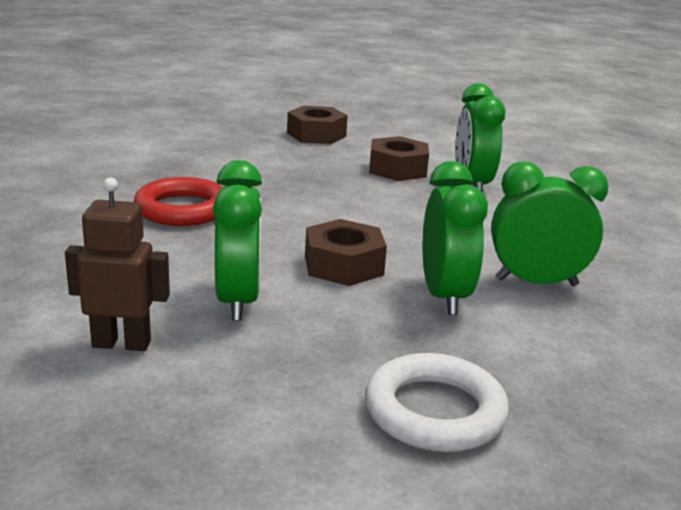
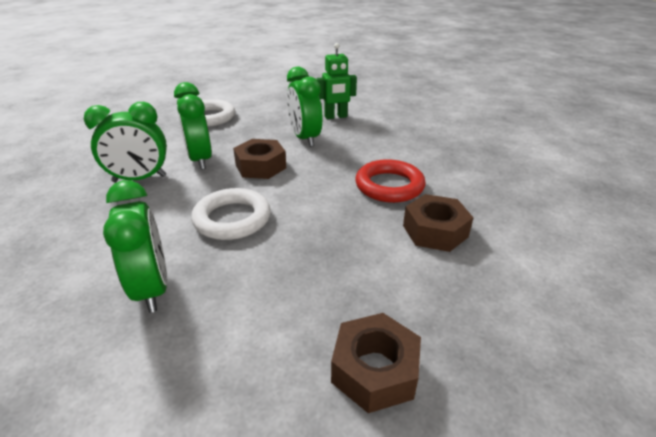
camera: 165 degrees right, 10 degrees up
brown robot [65,178,170,351] -> green robot [317,43,357,119]
brown nut [369,136,429,181] -> brown nut moved to [403,194,474,252]
none -> white ring [191,188,271,240]

